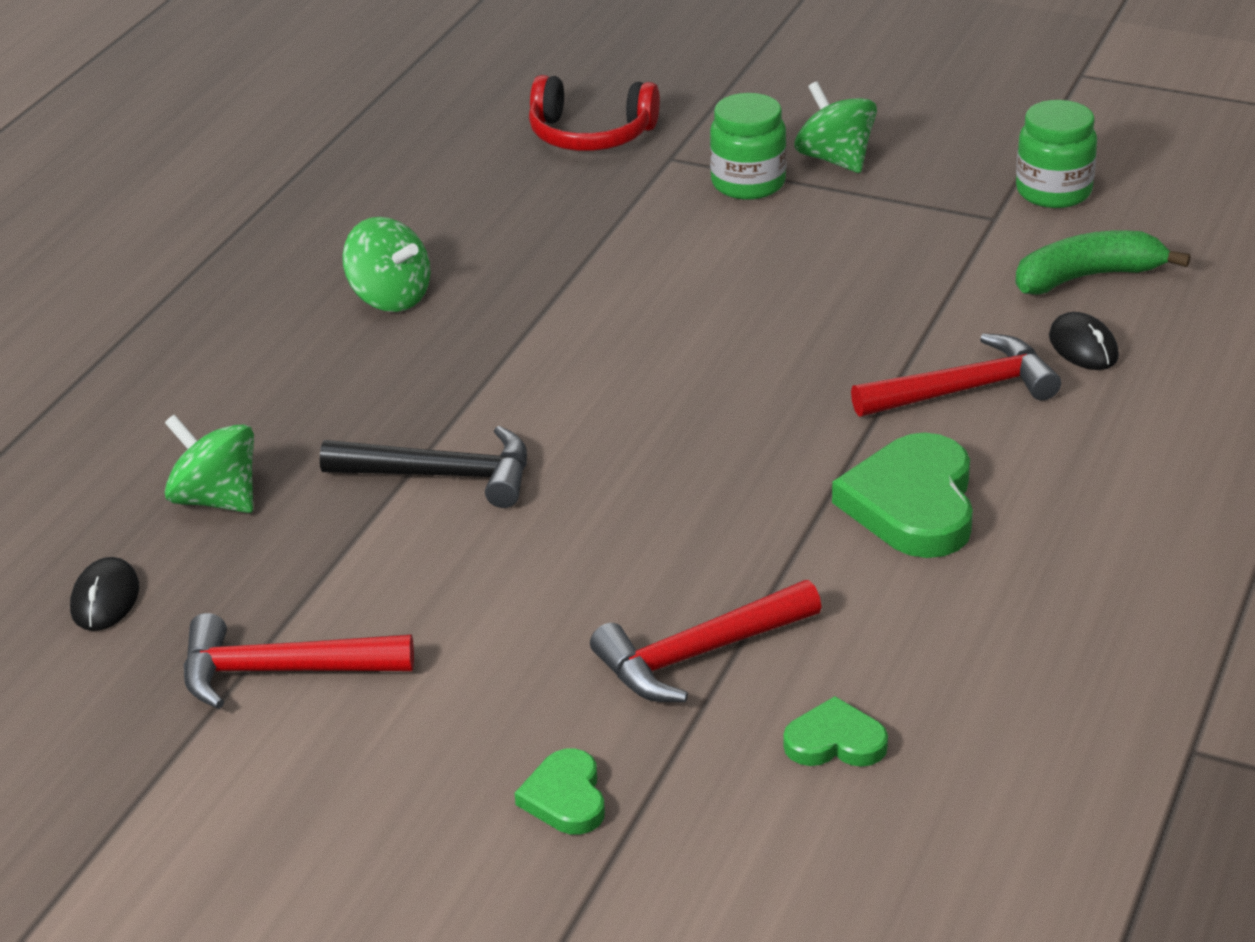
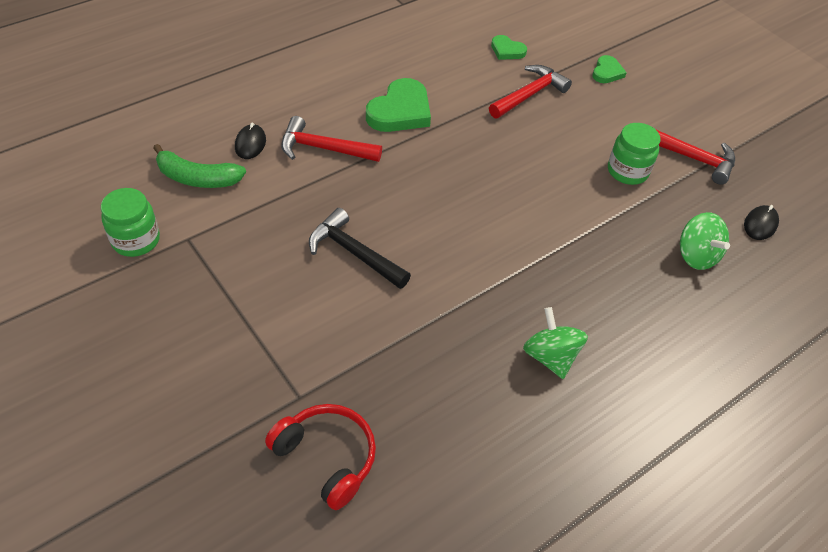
camera: 155 degrees left, 15 degrees up
black hammer [320,426,527,508] -> black hammer moved to [309,208,411,289]
red hammer [590,580,822,702] -> red hammer turned 45 degrees counterclockwise [489,65,572,118]
green jar [710,93,786,200] -> green jar moved to [608,123,660,185]
green spinning top [795,81,877,173] -> none

